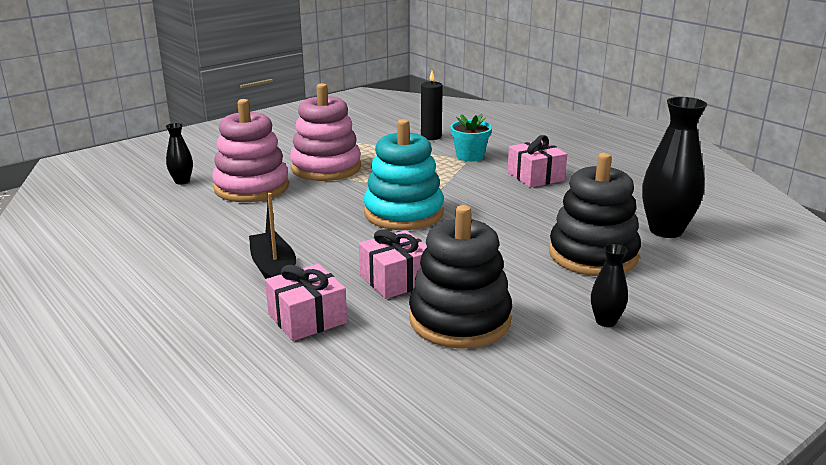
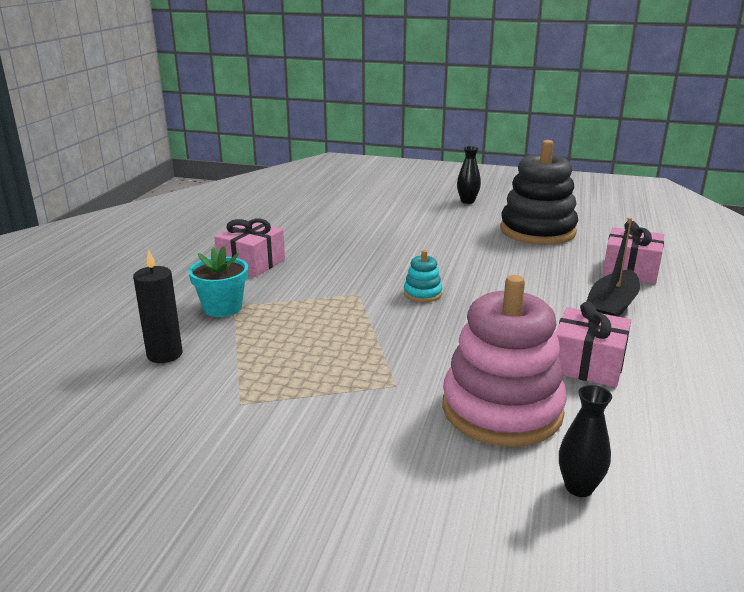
camera: 125 degrees left, 0 degrees up
pink stacking toy [290,83,361,181] -> none
pink gift [359,230,427,299] -> pink gift moved to [556,302,631,387]
turquoise stacking toy [364,119,444,230] -> turquoise stacking toy [404,250,442,302], size x0.42
black stacking toy [549,153,641,276] -> none
black vase [642,97,707,238] -> none

